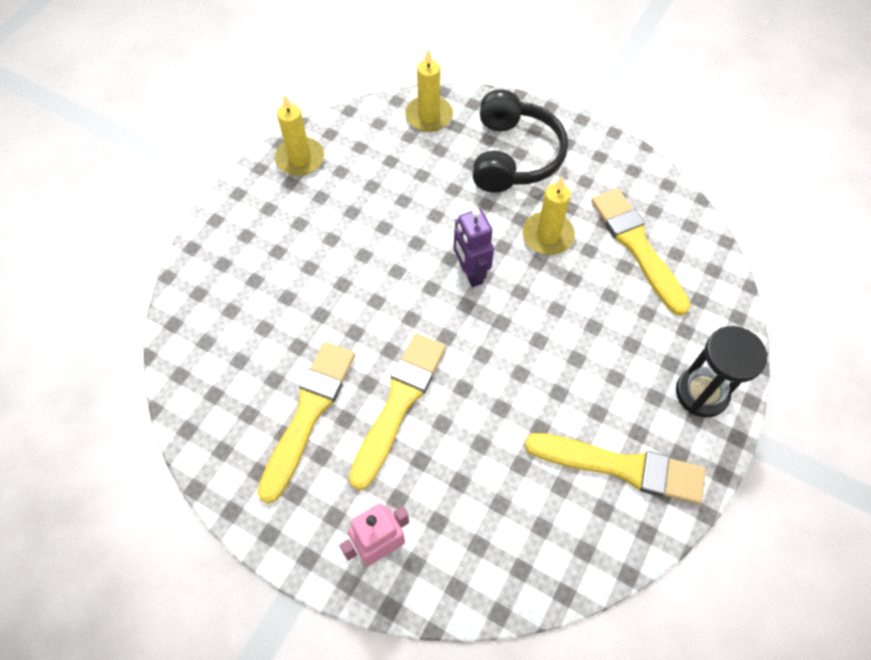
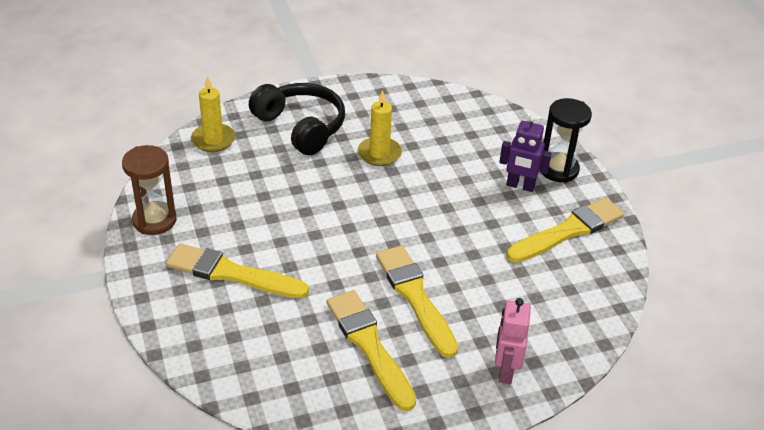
camera: 50 degrees left, 20 degrees down
yellow candle [275,94,324,176] -> brown hourglass [122,145,176,235]
purple robot [454,209,494,287] -> purple robot moved to [499,115,552,192]
yellow brush [591,188,691,316] -> yellow brush moved to [166,244,309,299]

